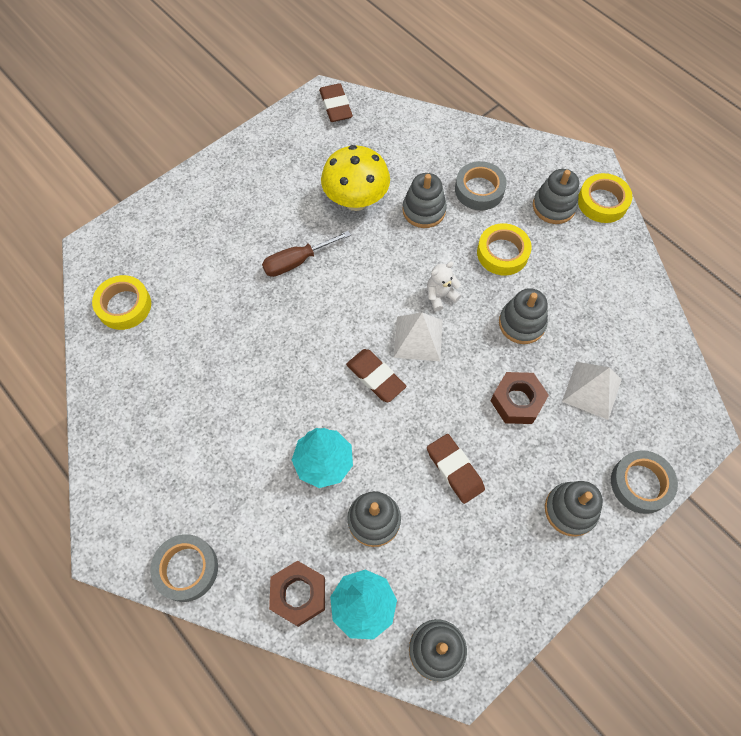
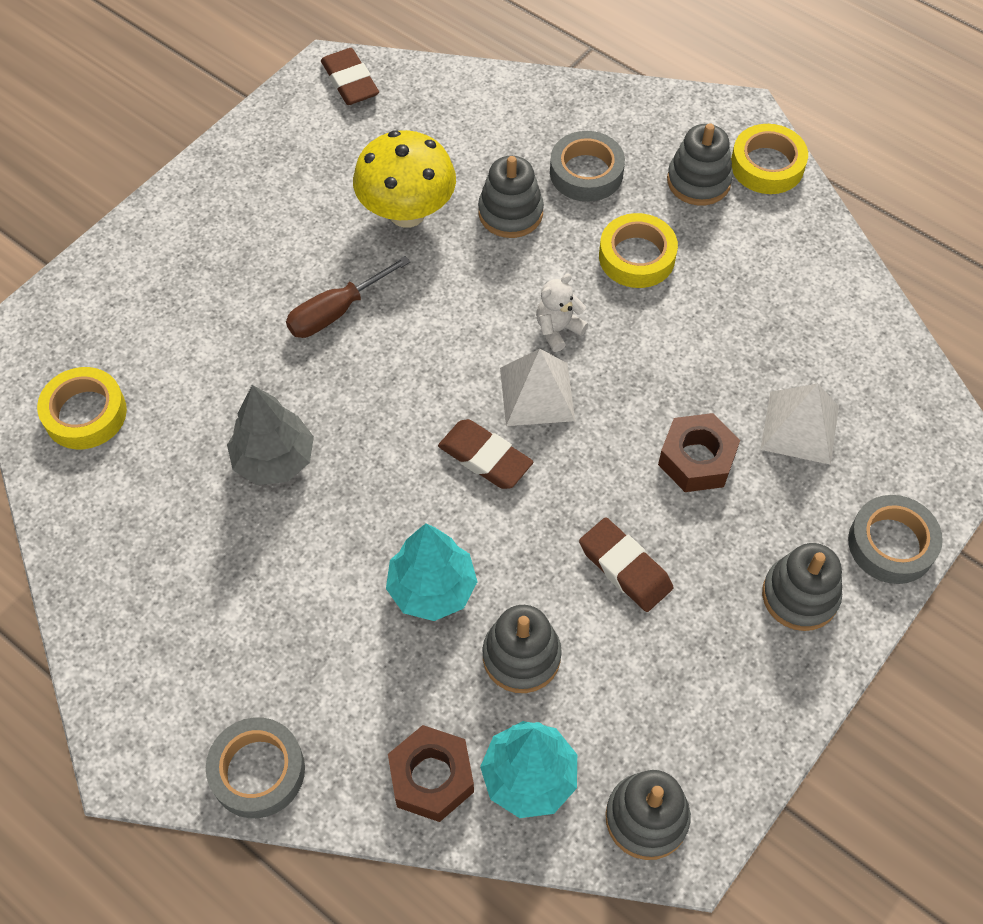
camera: 10 degrees left, 5 degrees down
grey stacking toy [499,288,548,344] -> none
none -> grey tree [227,385,314,485]

